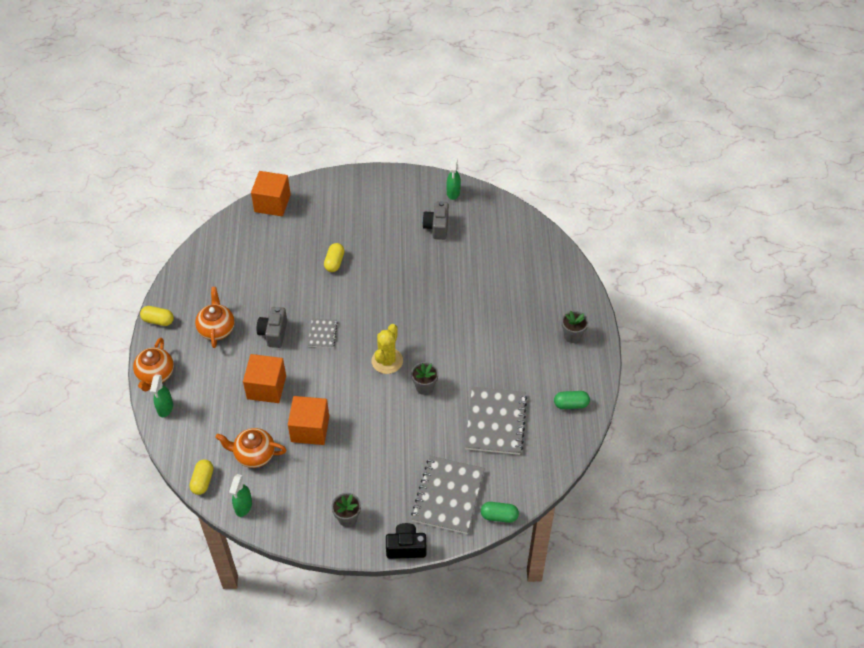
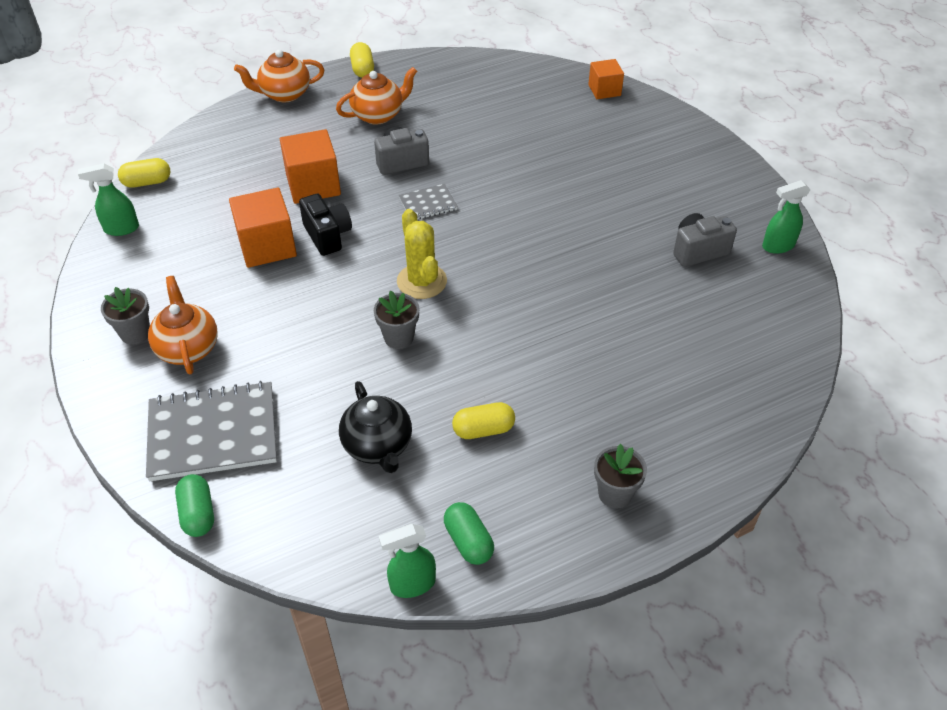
camera: 65 degrees right, 5 degrees down
green spray bottle [150,375,173,417] -> green spray bottle moved to [379,524,436,598]
orange teapot [215,428,286,468] -> orange teapot moved to [148,276,218,375]
orange cube [251,171,291,216] -> orange cube [588,59,624,99], size x0.62
yellow capsule [324,243,345,272] -> yellow capsule moved to [452,402,515,439]
yellow cactus [371,324,403,374] -> yellow cactus turned 75 degrees clockwise [397,209,447,299]
black camera [386,523,427,559] -> black camera moved to [299,194,352,256]
grey notebook [465,387,527,455] -> black teapot [339,381,412,473]

